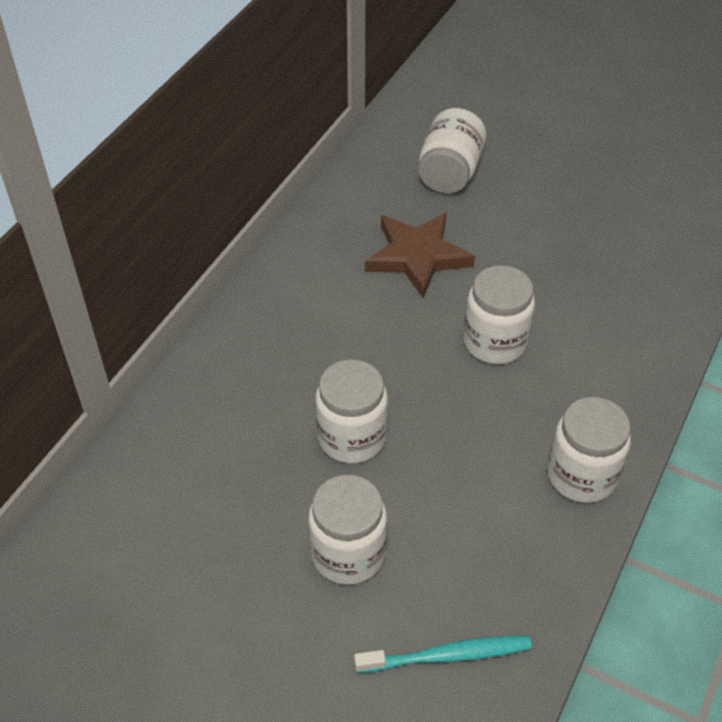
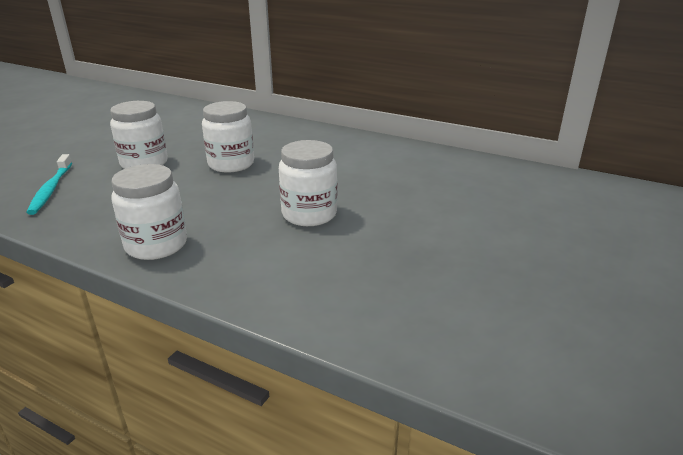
camera: 90 degrees right, 20 degrees down
brown star [365,212,475,298] -> none
white jar [419,108,486,193] -> none

